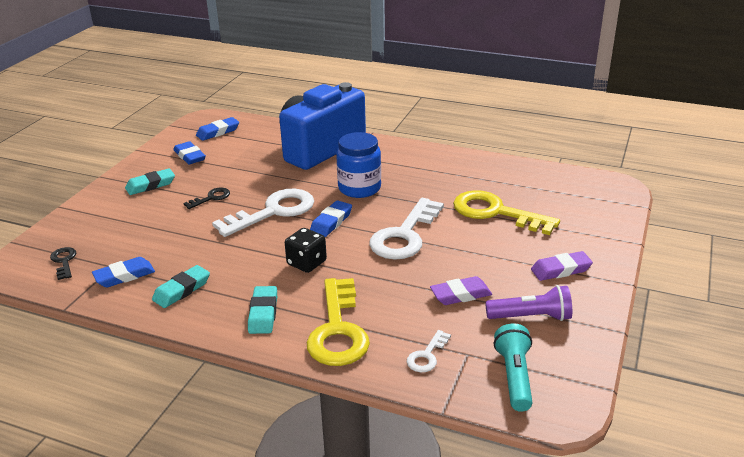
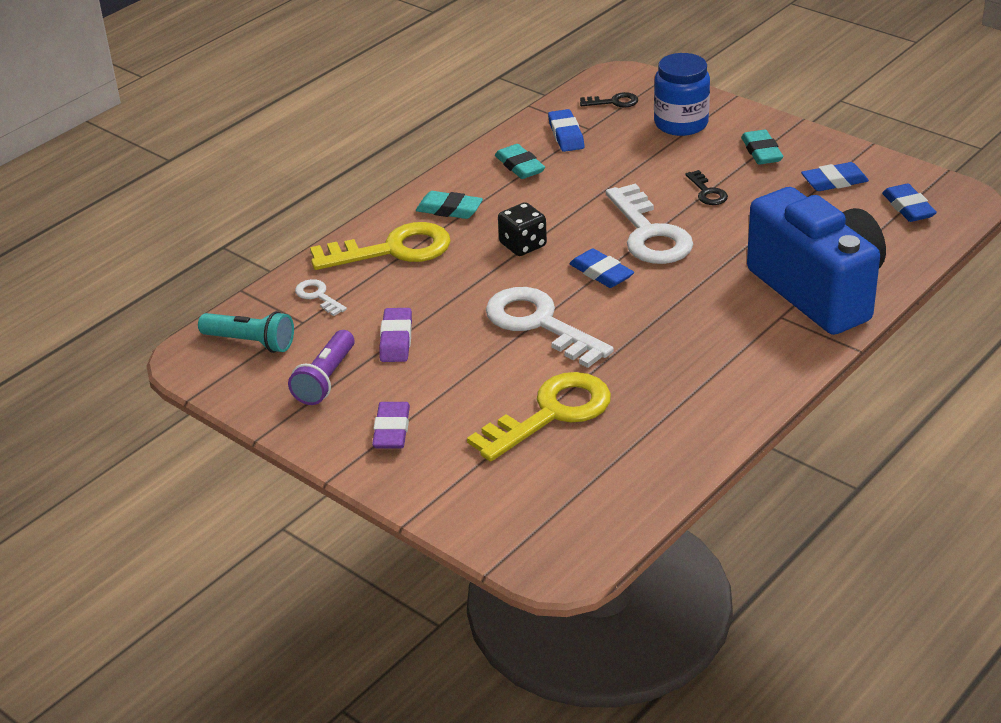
camera: 110 degrees right, 5 degrees up
yellow key [307,278,370,366] -> yellow key turned 150 degrees clockwise [310,222,451,270]
blue jar [336,132,381,198] -> blue jar moved to [654,53,710,136]

